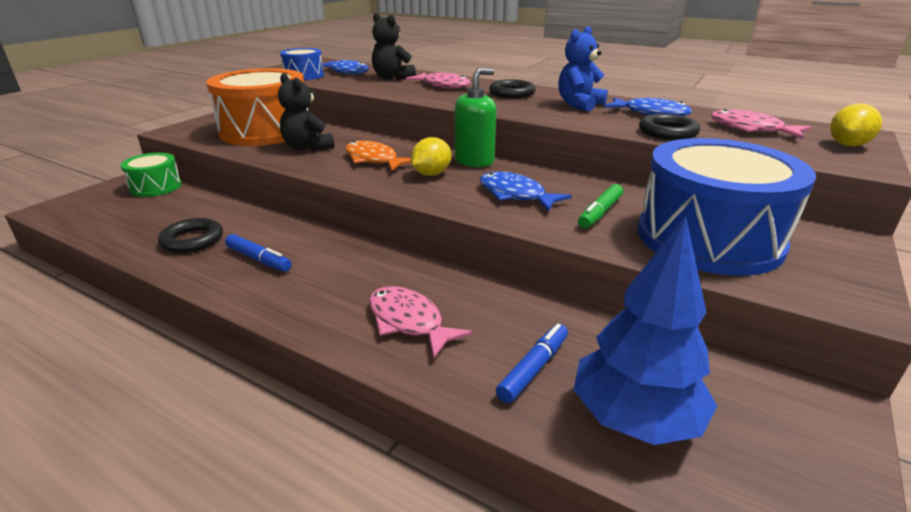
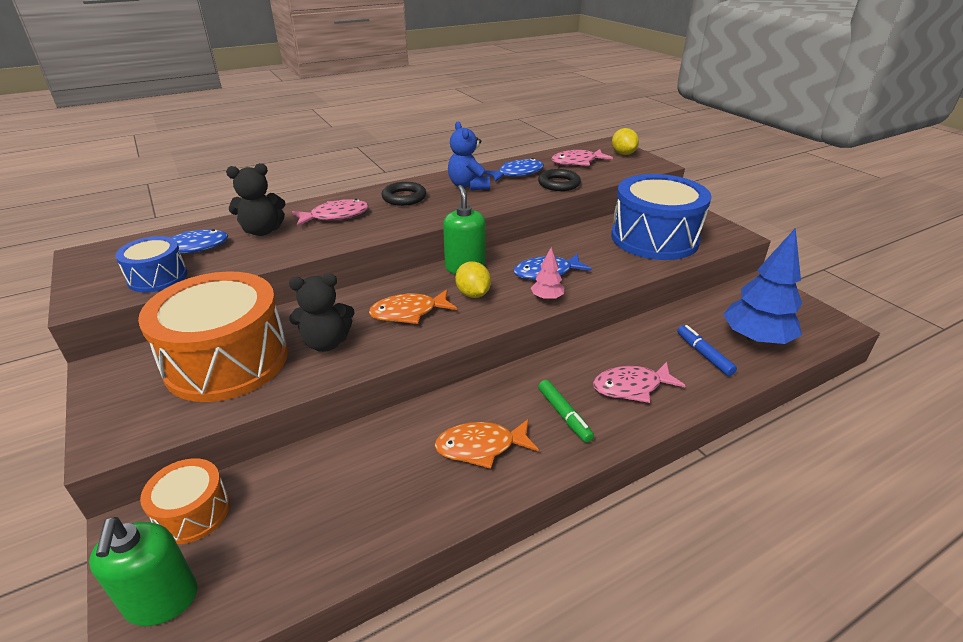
camera: 60 degrees left, 5 degrees up
green drum [120,153,182,197] -> orange drum [140,458,230,544]
black ring [158,218,223,253] -> none
blue marker [225,234,292,272] -> orange fish [435,419,539,469]
green marker [578,184,623,228] -> green marker moved to [538,380,594,443]
none -> green soap dispenser [89,517,197,626]
none -> pink tree [531,247,564,301]

